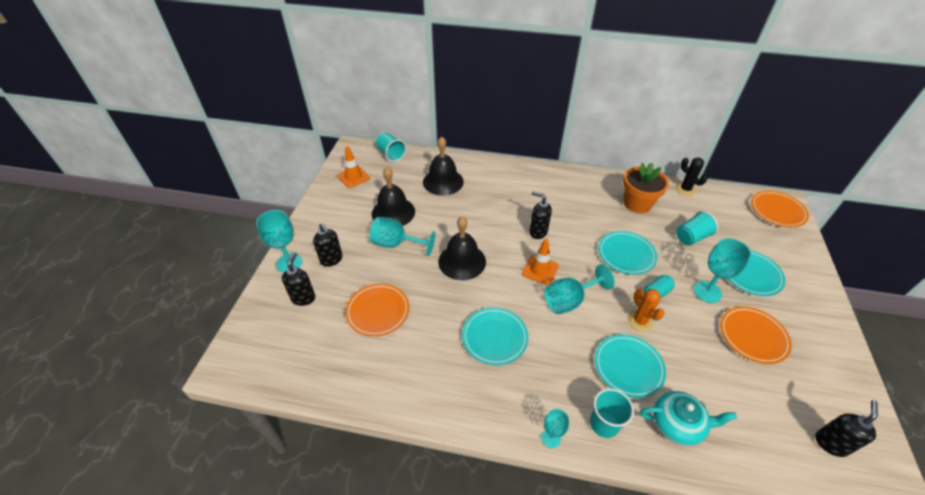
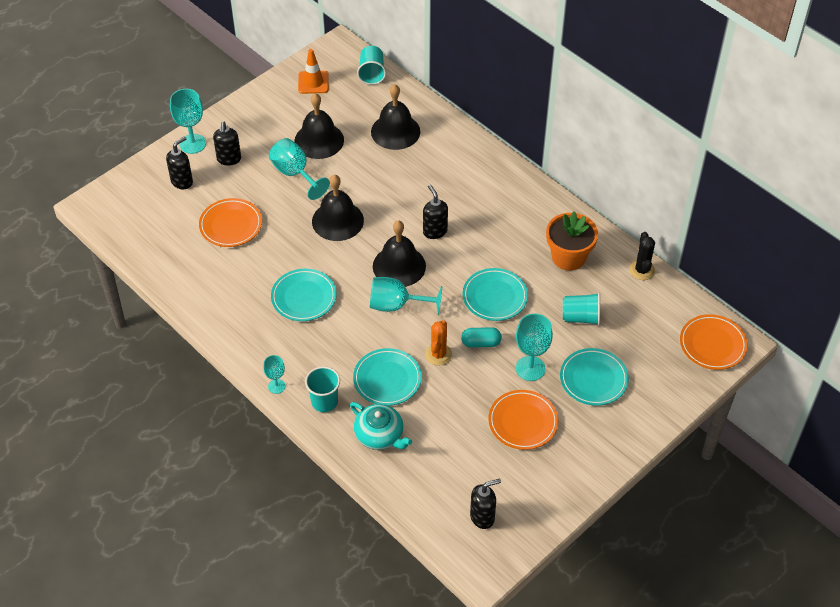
camera: 35 degrees right, 5 degrees up
orange traffic cone [522,239,559,285] -> black bell [373,220,426,287]

